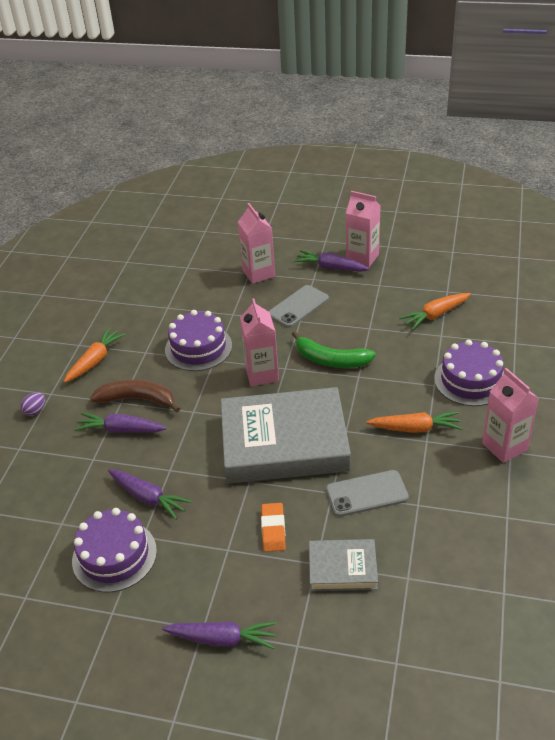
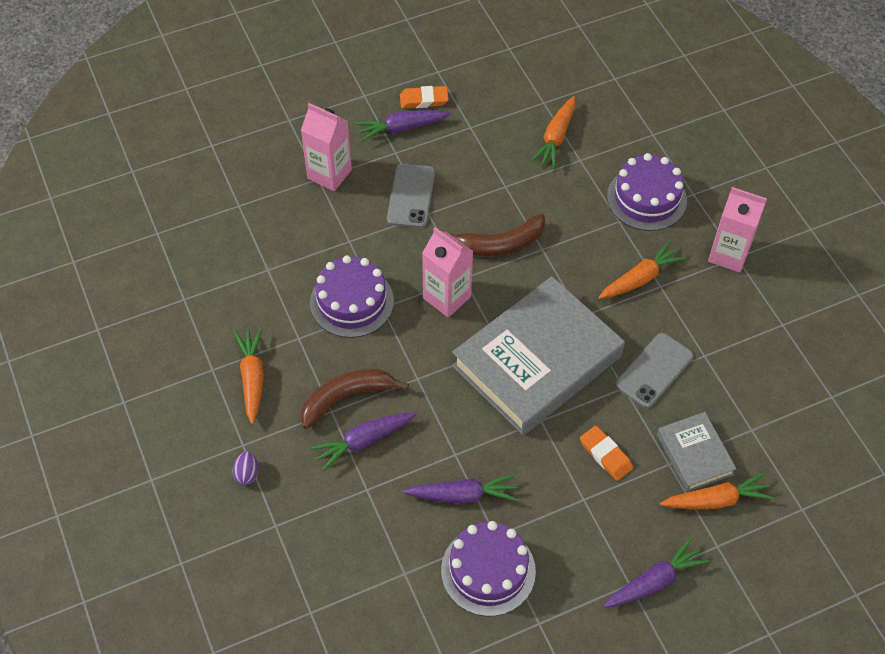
camera: 40 degrees left, 15 degrees up
green banana [292,331,376,368] -> brown banana [444,214,545,256]
grey book [309,539,378,591] -> grey book turned 75 degrees counterclockwise [657,412,737,492]
pink carton [346,191,380,268] -> orange eraser [400,86,449,108]
none -> orange carrot [660,472,775,509]

